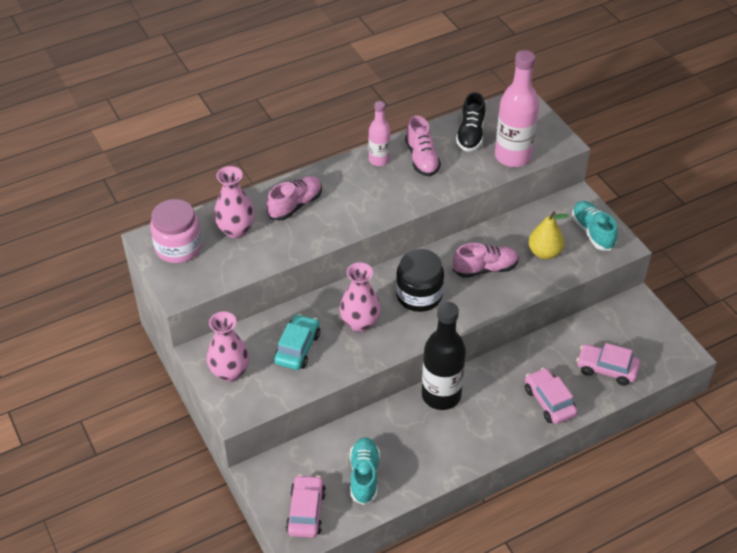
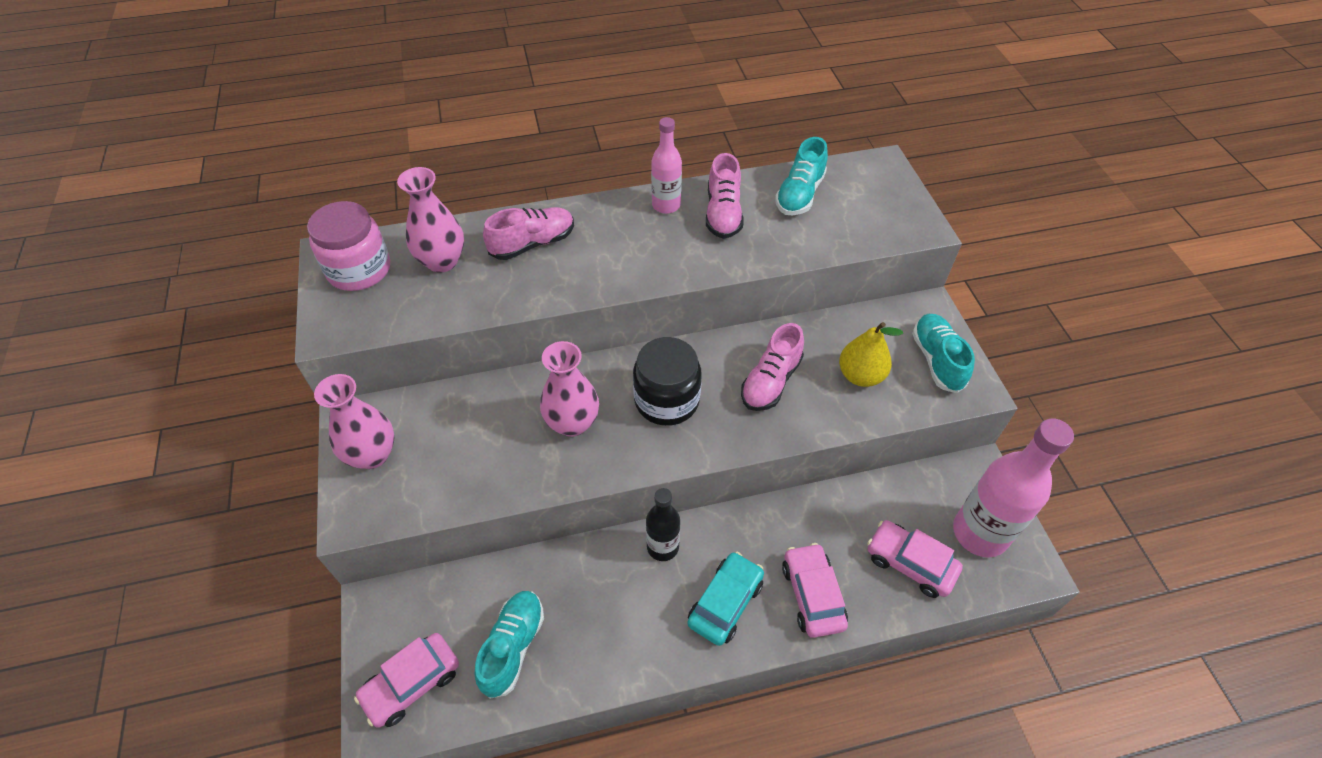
camera: 15 degrees right, 5 degrees up
turquoise car [274,314,320,370] -> turquoise car moved to [688,552,764,646]
pink car [286,474,326,538] -> pink car turned 150 degrees counterclockwise [354,633,459,728]
black bottle [422,302,466,410] -> black bottle [646,488,680,561], size x0.57
pink shoe [453,243,519,278] -> pink shoe turned 120 degrees clockwise [741,323,804,411]
black shoe [456,92,485,152] -> turquoise shoe [775,137,828,215]
pink bottle [495,50,539,167] -> pink bottle moved to [953,418,1074,557]

